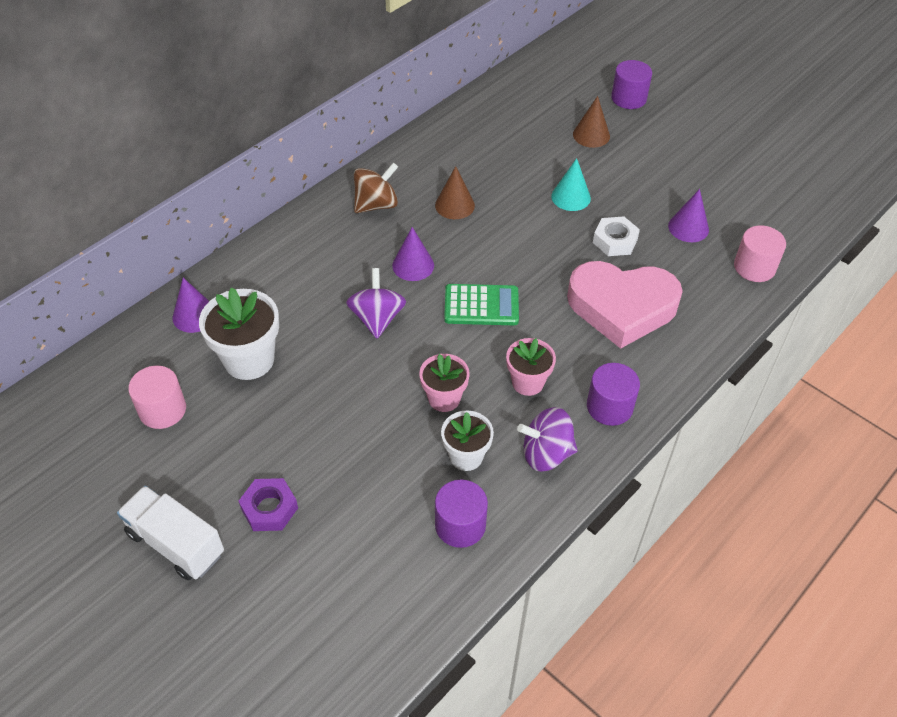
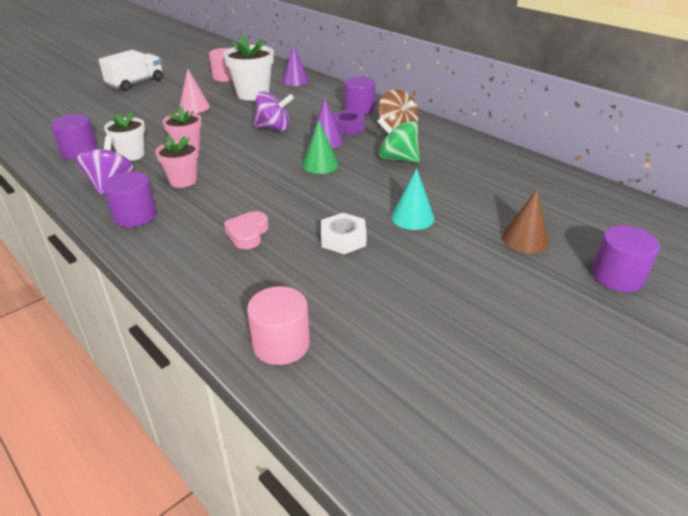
camera: 95 degrees right, 15 degrees down
purple nut [239,478,298,531] -> purple nut moved to [333,110,365,135]
brown cone [435,166,475,219] -> green spinning top [377,117,420,163]
green calculator [444,284,519,325] -> none
pink heart [567,261,683,349] -> pink heart [224,211,269,249], size x0.44
purple cone [668,189,709,242] -> none
none -> pink cone [179,69,210,113]
none -> green cone [302,120,339,174]
none -> purple cylinder [344,77,375,115]

